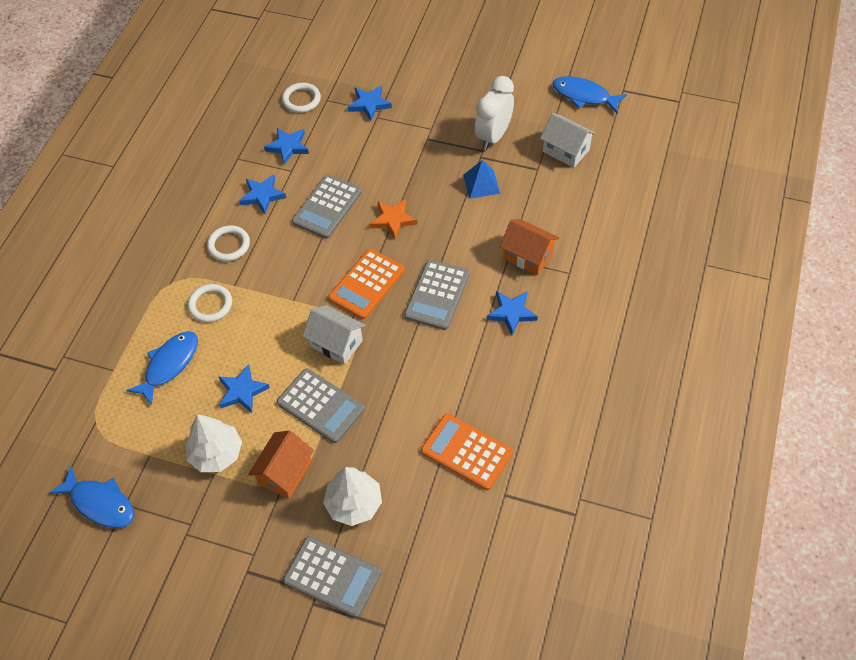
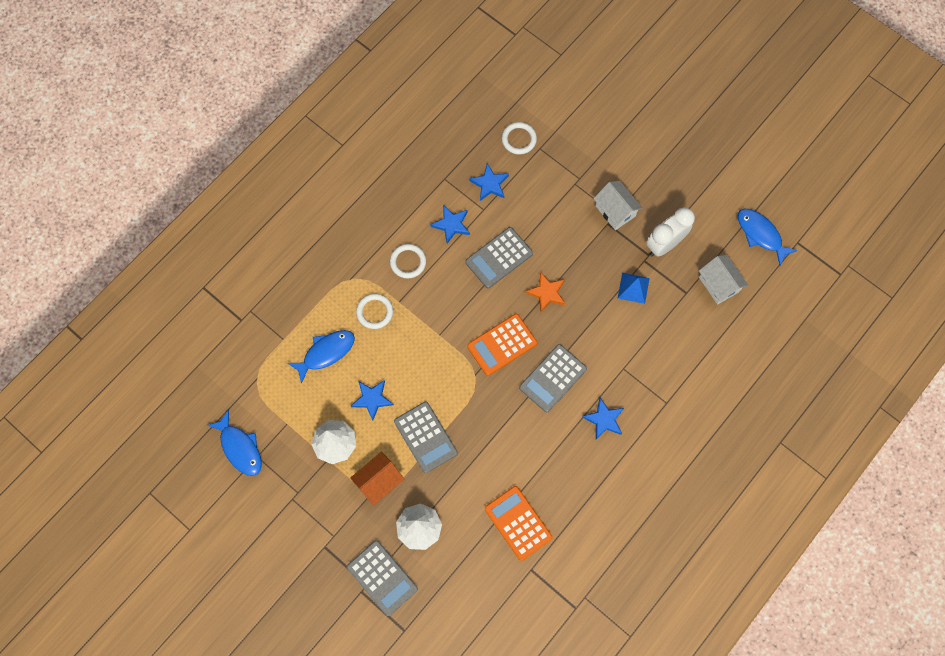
camera: 20 degrees right, 15 degrees up
white house [302,305,365,365] -> white house moved to [593,181,643,230]
blue star [348,86,392,121] -> none
orange house [500,219,559,275] -> none

